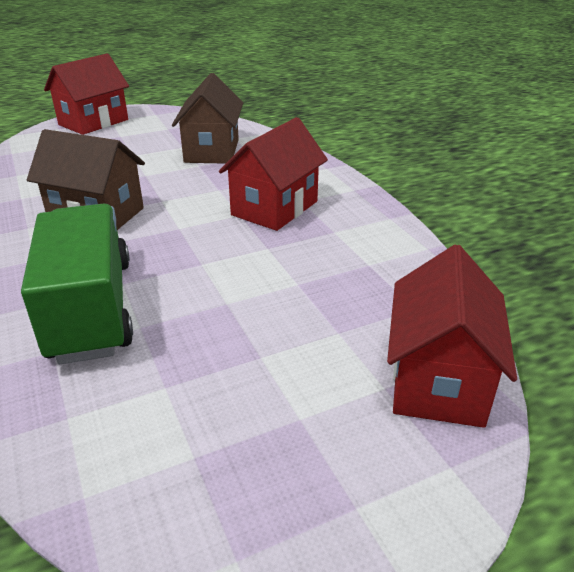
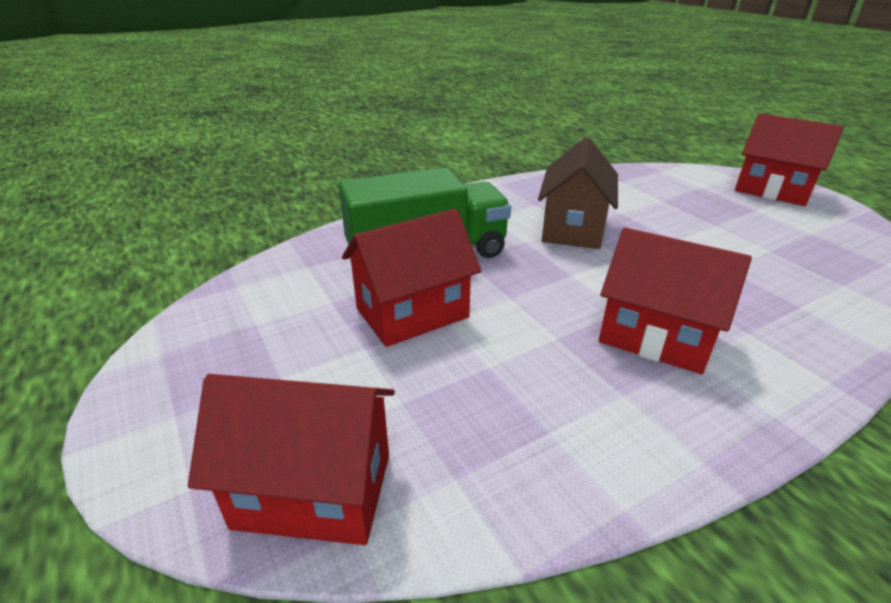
camera: 85 degrees right, 0 degrees up
brown house [172,73,243,164] -> none
none -> red house [342,209,481,347]

